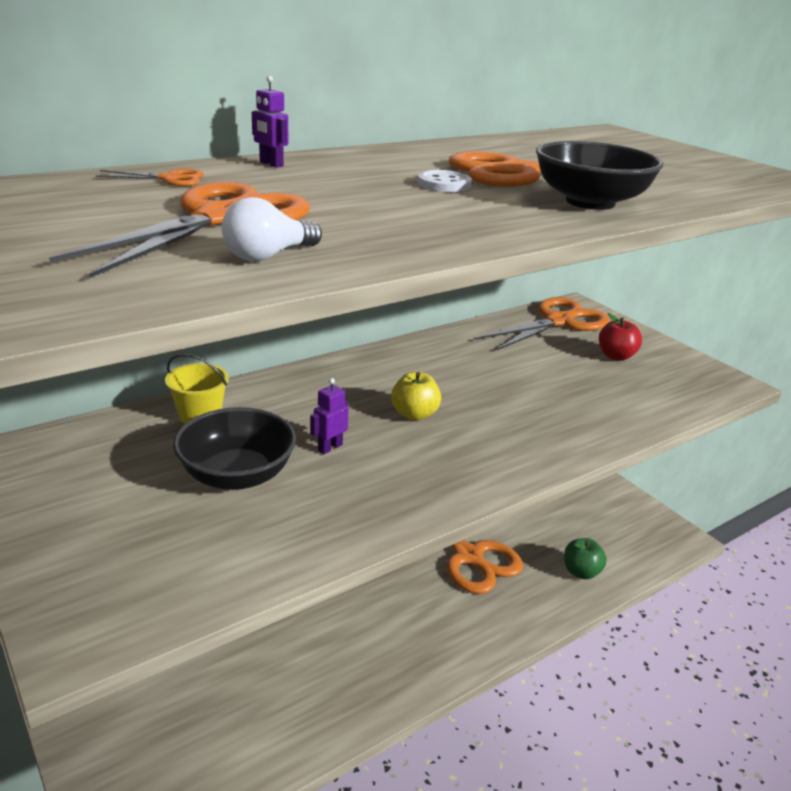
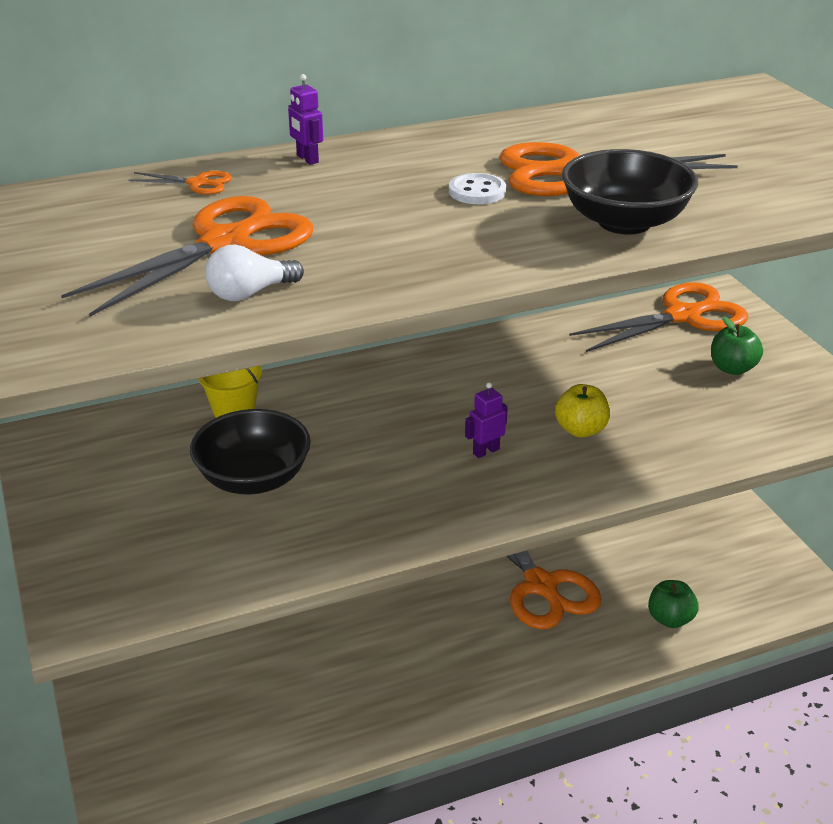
camera: 15 degrees right, 5 degrees up
purple robot [310,378,349,454] -> purple robot moved to [465,382,508,458]
yellow apple [391,372,441,420] -> yellow apple moved to [555,384,610,438]
red apple [599,313,642,361] -> green apple [711,316,763,375]

